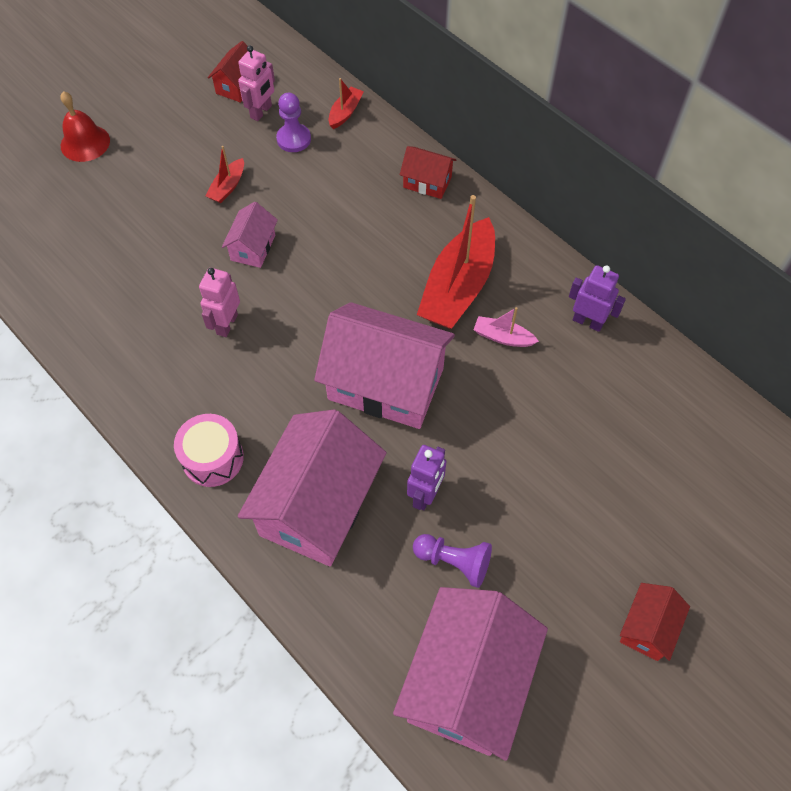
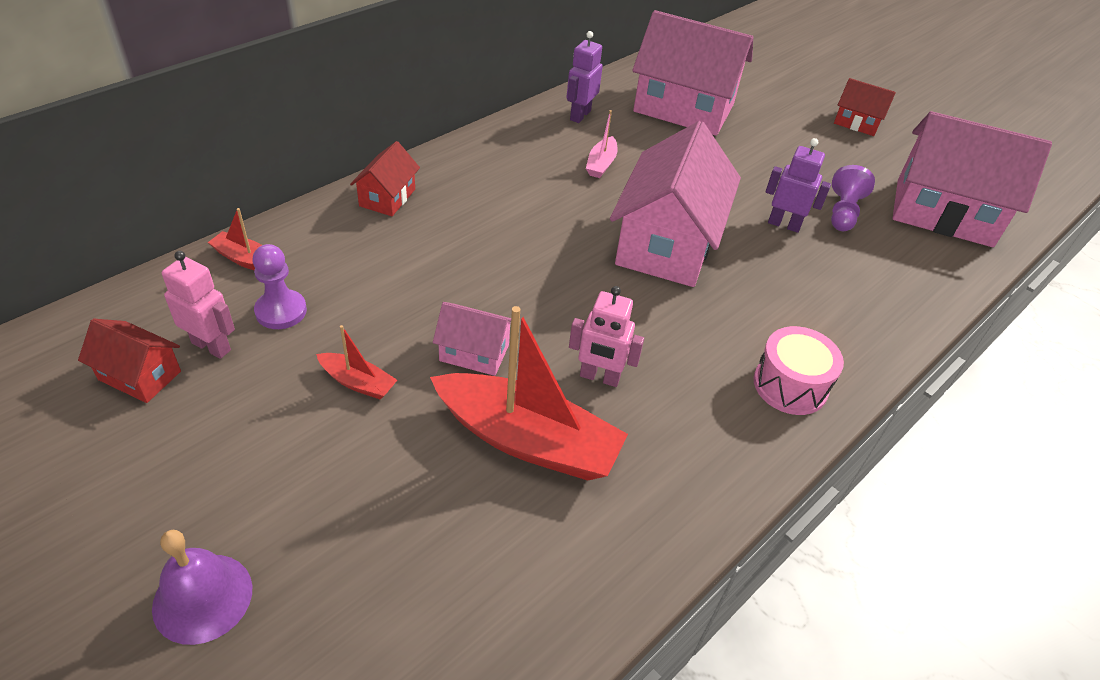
camera: 95 degrees left, 15 degrees down
red bell [60,91,110,162] -> purple bell [152,530,252,645]
pink house [238,409,387,566] -> pink house moved to [632,10,753,136]
red boat [417,195,495,329] -> red boat moved to [430,306,628,481]

